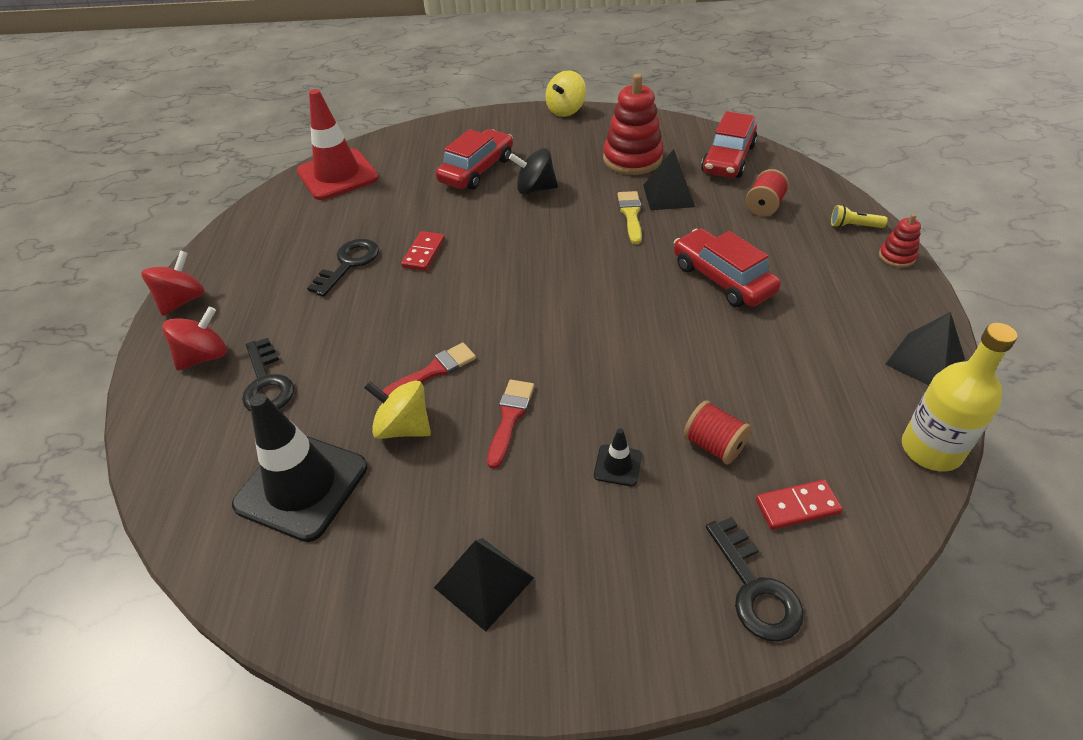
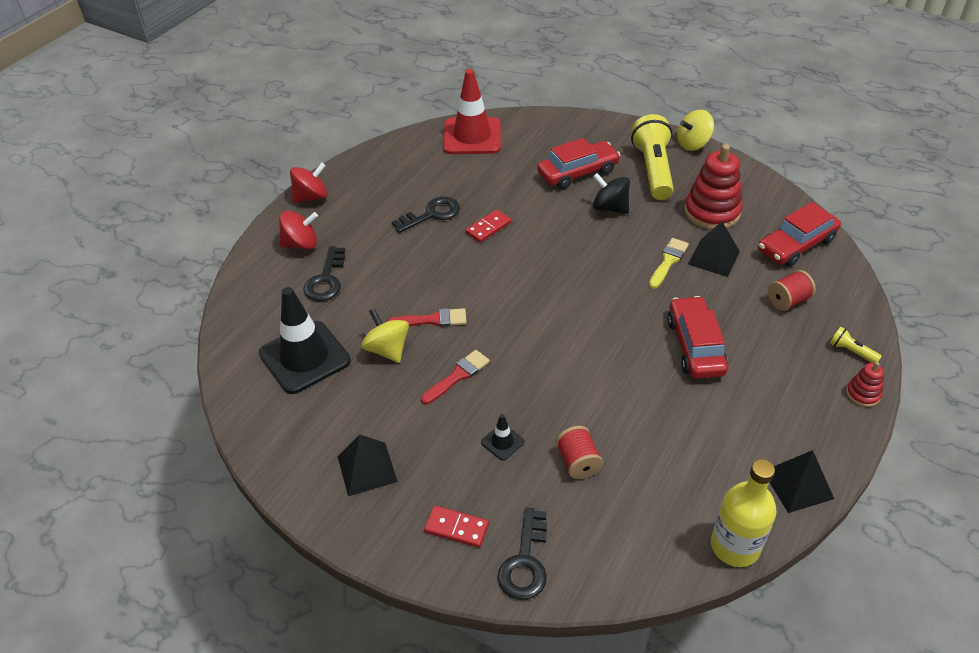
camera: 30 degrees right, 0 degrees up
red domino [756,480,843,530] -> red domino moved to [424,505,489,548]
none -> yellow flashlight [631,114,674,200]

